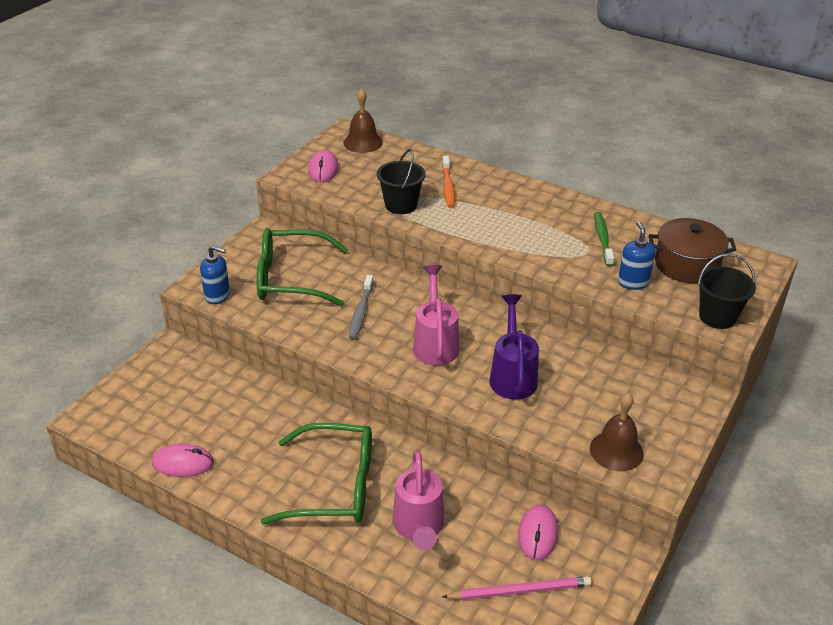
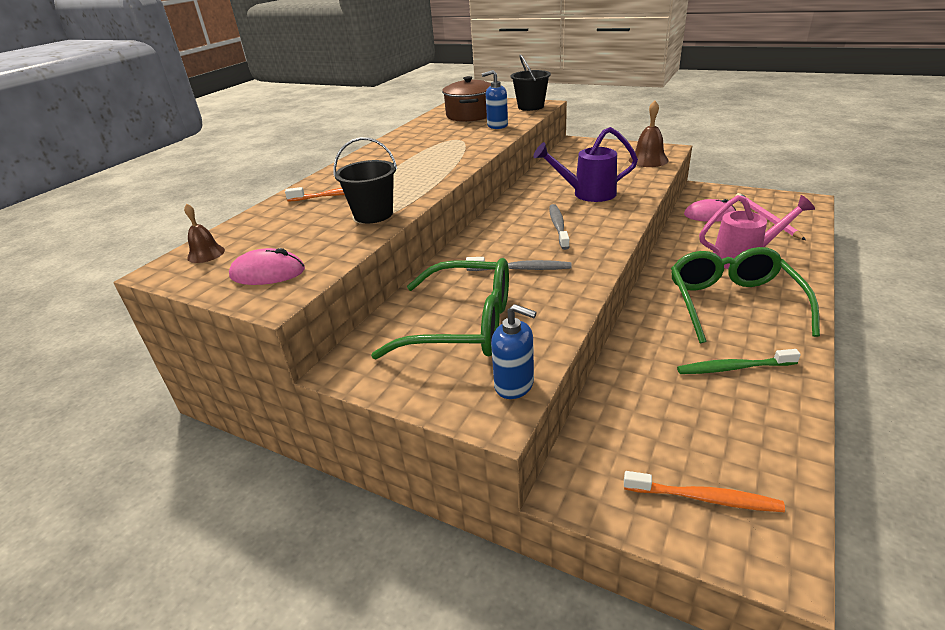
camera: 90 degrees left, 5 degrees down
pink mouse [152,443,214,477] -> none
blue soap dispenser [200,245,230,304] -> blue soap dispenser turned 105 degrees clockwise [491,304,537,399]
green glasses [257,228,348,307] -> green glasses turned 75 degrees counterclockwise [371,258,509,359]
brown bell [344,88,383,153] -> brown bell [184,203,225,263], size x0.63
pink watering can [413,265,459,366] -> grey toothbrush [549,204,570,250]
green toothbrush [594,212,614,267] -> green toothbrush moved to [677,349,801,374]
none -> orange toothbrush [624,471,785,512]

